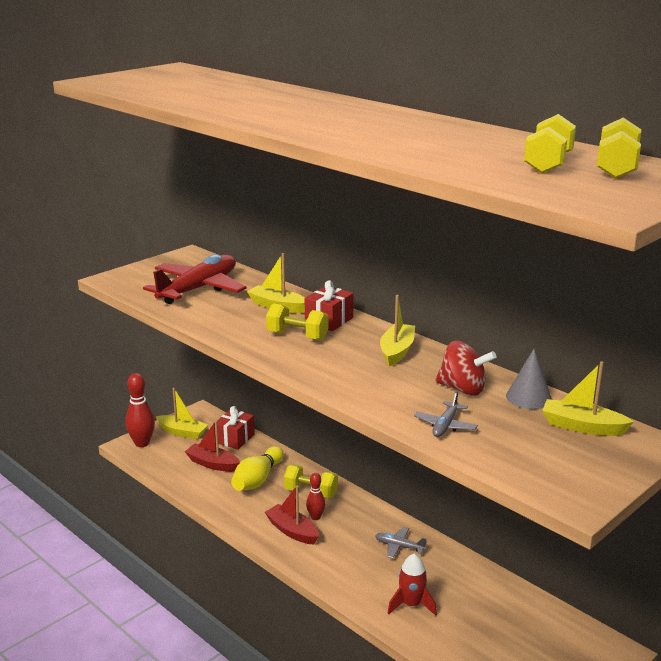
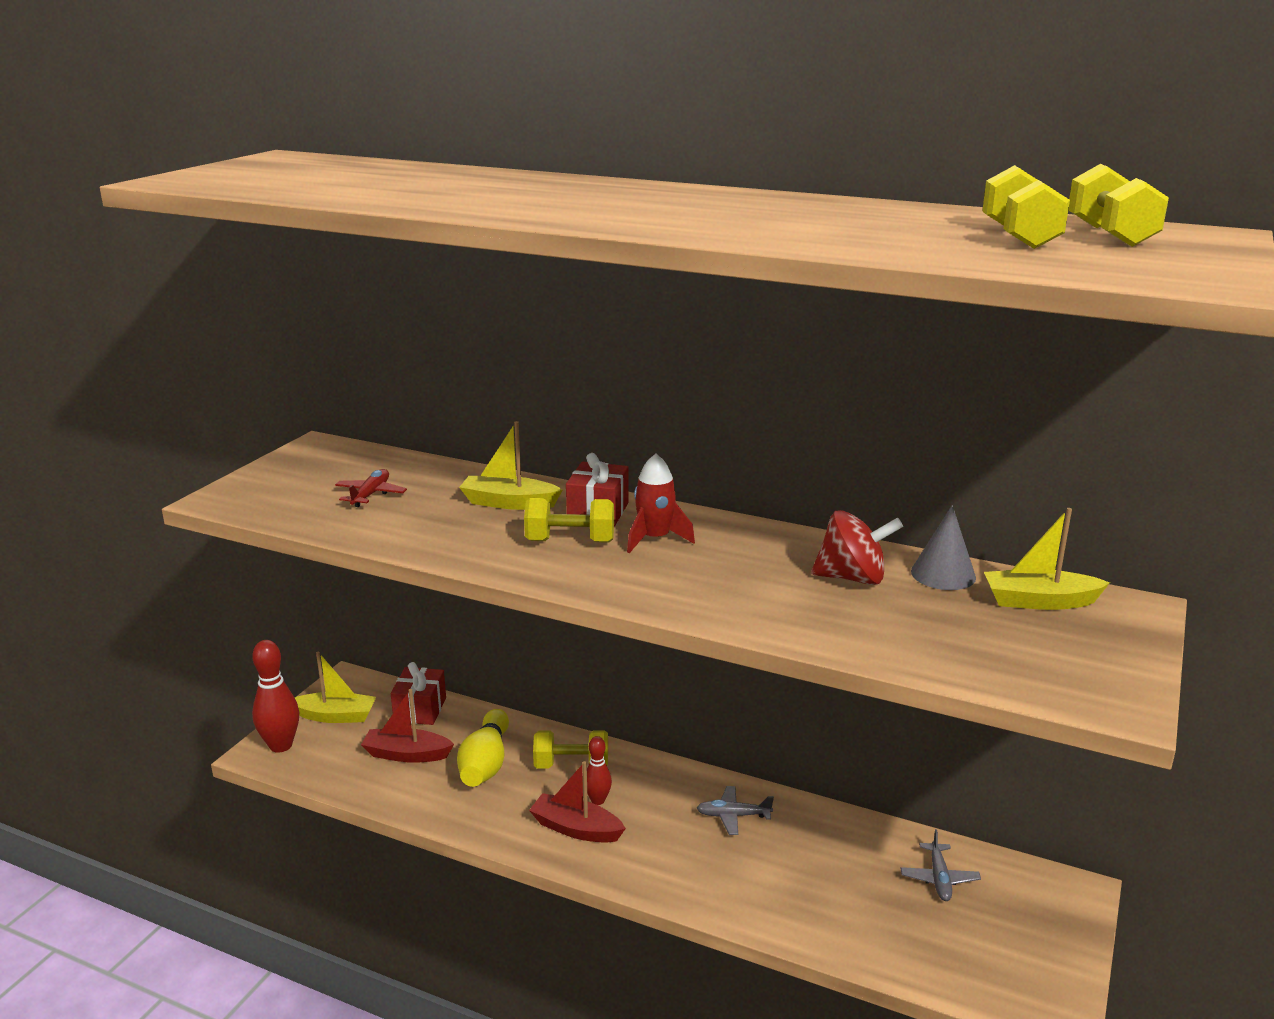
camera: 20 degrees left, 0 degrees up
red plane [143,254,247,304] -> red plane [335,469,407,507], size x0.44
yellow boat [380,295,415,366] -> none
red rocket [388,554,437,616] -> red rocket moved to [627,454,695,554]
grey plane [414,391,478,437] -> grey plane moved to [900,829,981,901]

